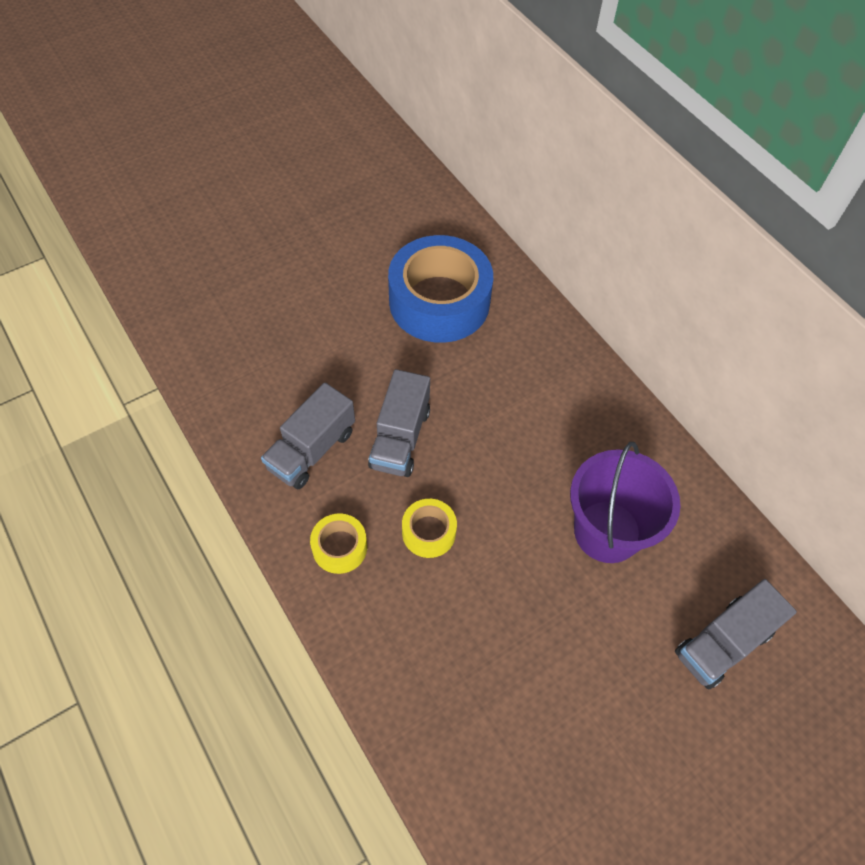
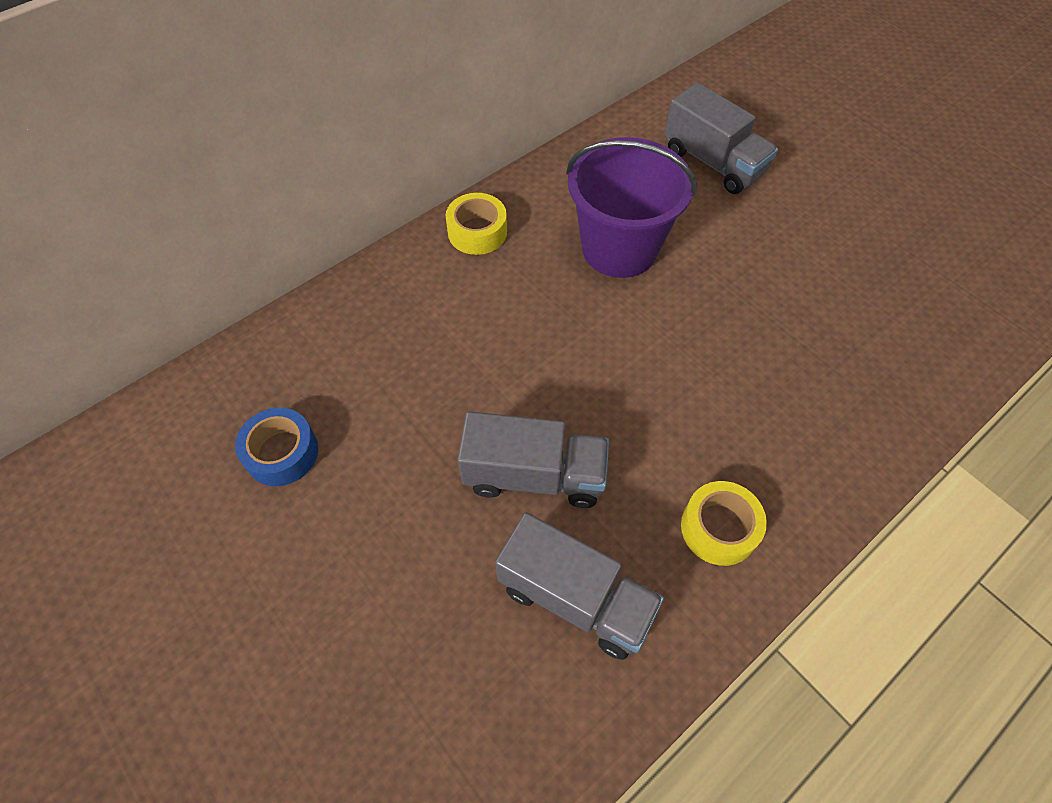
camera: 95 degrees left, 0 degrees up
blue tape [388,235,493,343] -> blue tape [235,407,318,486], size x0.45
yellow tape [402,499,457,558] -> yellow tape moved to [445,193,507,255]

